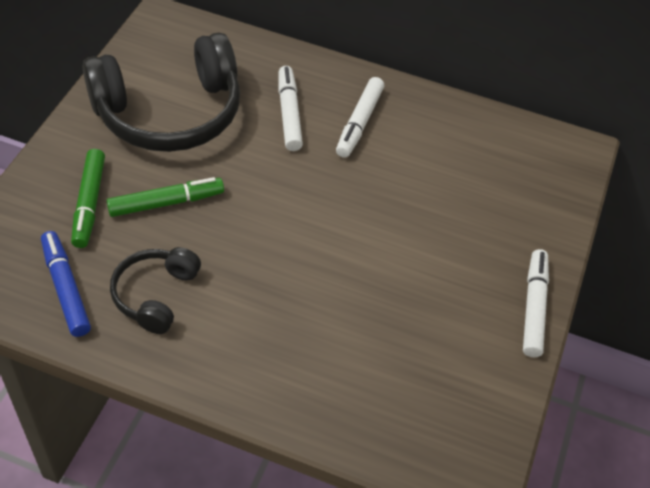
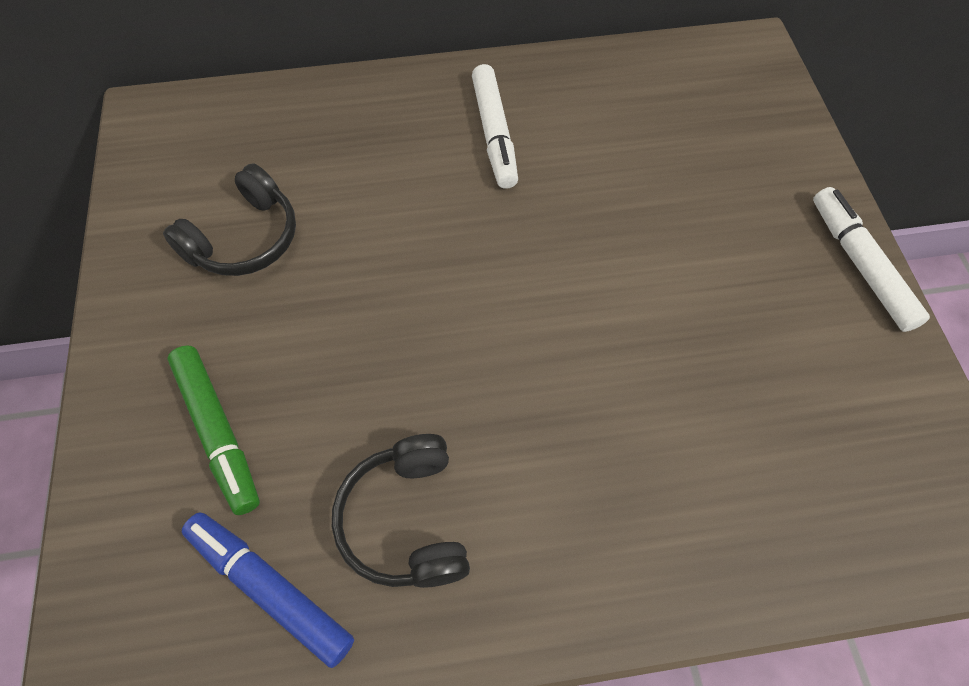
camera: 25 degrees left, 10 degrees up
black headphones [83,33,240,152] -> black headphones [163,163,296,276], size x0.52
green marker [107,177,224,217] -> none
white marker [278,66,303,151] -> none

